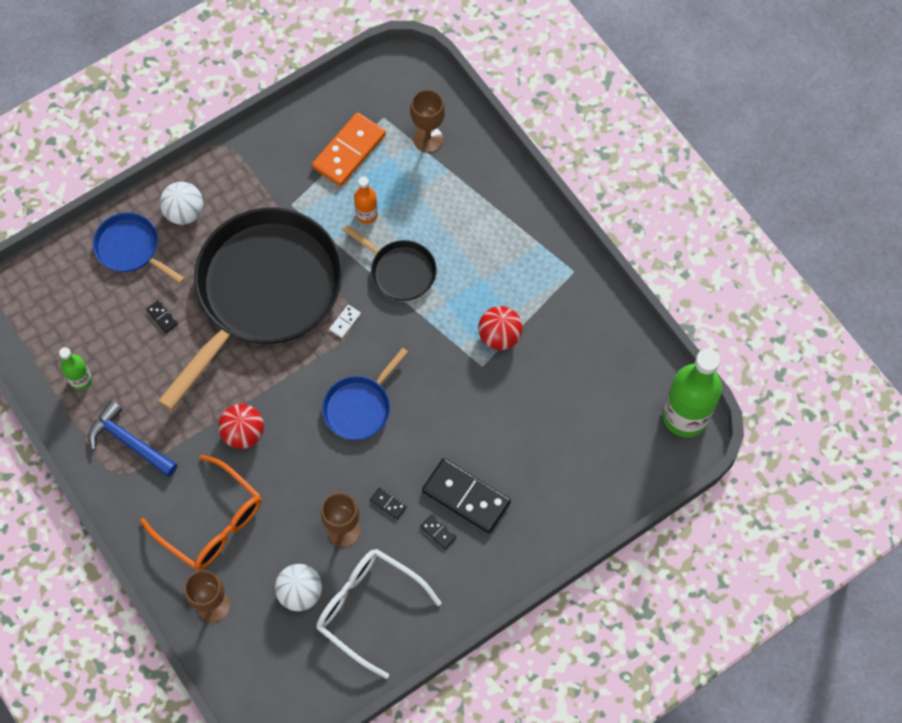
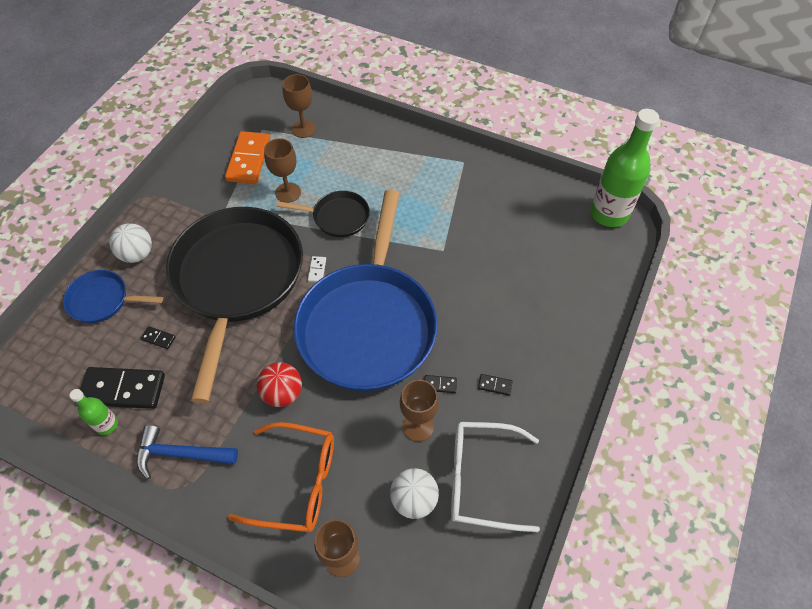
camera: 30 degrees left, 10 degrees down
blue pan [322,347,408,440] -> blue pan [294,190,438,391], size x2.24
orange bottle [354,176,378,224] -> brown goblet [264,138,301,203]
black domino [422,458,511,533] -> black domino moved to [80,367,165,409]
red ball [478,306,523,350] -> none

